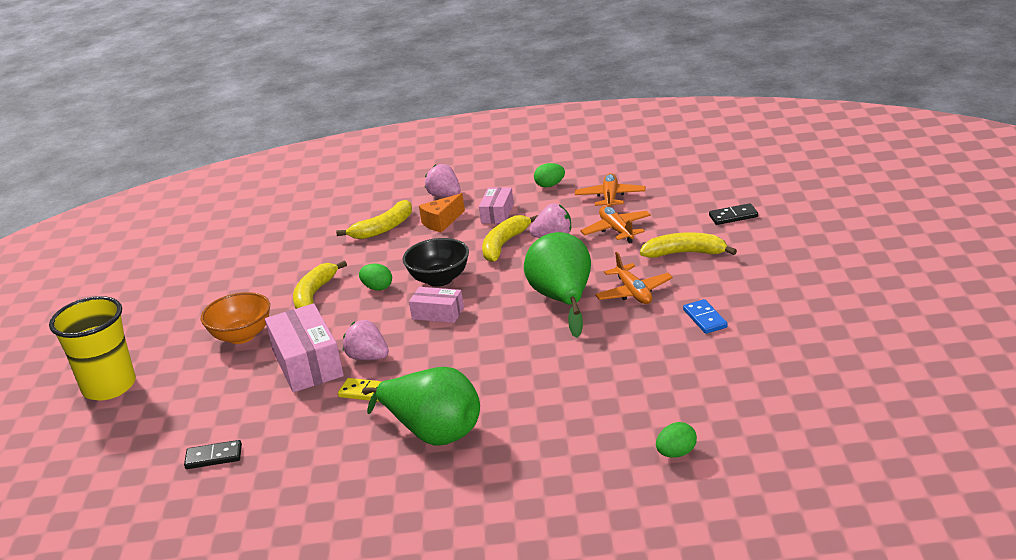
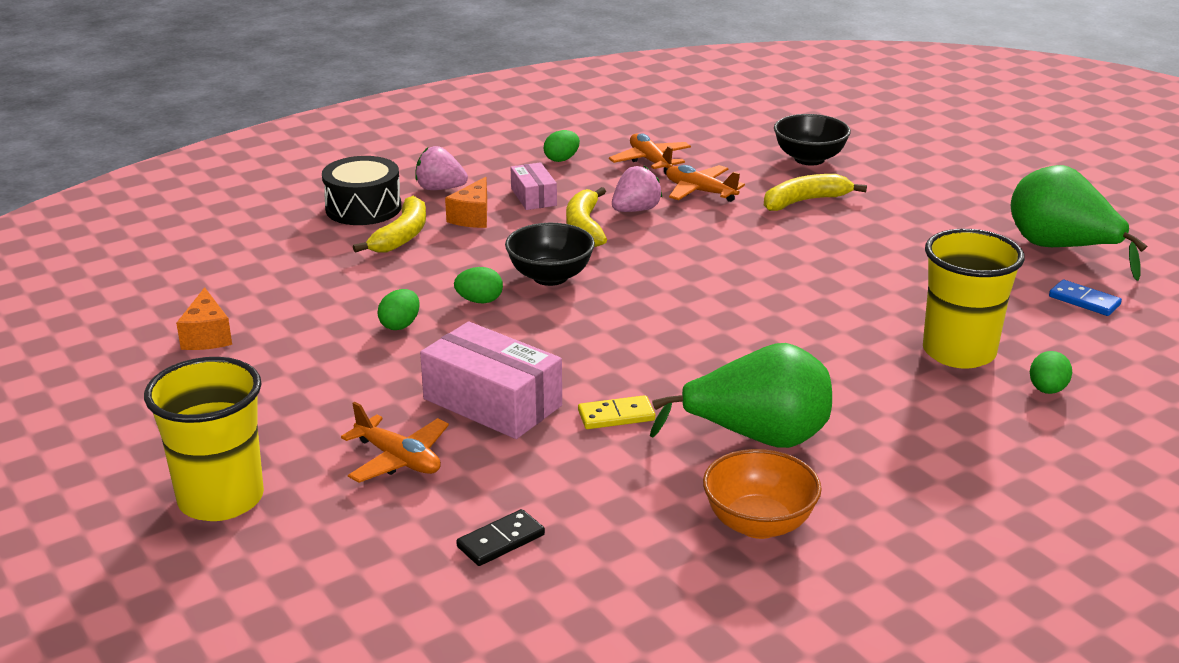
camera: 35 degrees left, 0 degrees up
orange bowl [201,292,270,344] -> orange bowl moved to [703,449,822,539]
yellow banana [293,260,347,309] -> green egg [377,289,420,330]
pink strawberry [343,320,389,360] -> none
pink box [409,287,464,323] -> none
green pear [524,232,591,338] -> green pear moved to [1011,165,1147,281]
orange plane [595,252,673,304] -> orange plane moved to [341,402,449,483]
blue domino [683,299,728,334] -> blue domino moved to [1049,280,1122,316]
black domino [709,203,758,225] -> black bowl [774,114,851,165]
none -> orange cheese [176,287,232,350]
none -> black drum [322,156,402,225]
none -> yellow cup [923,229,1025,368]

